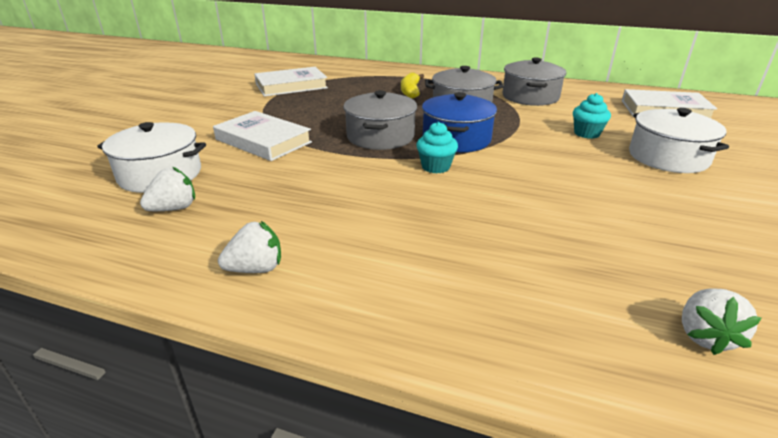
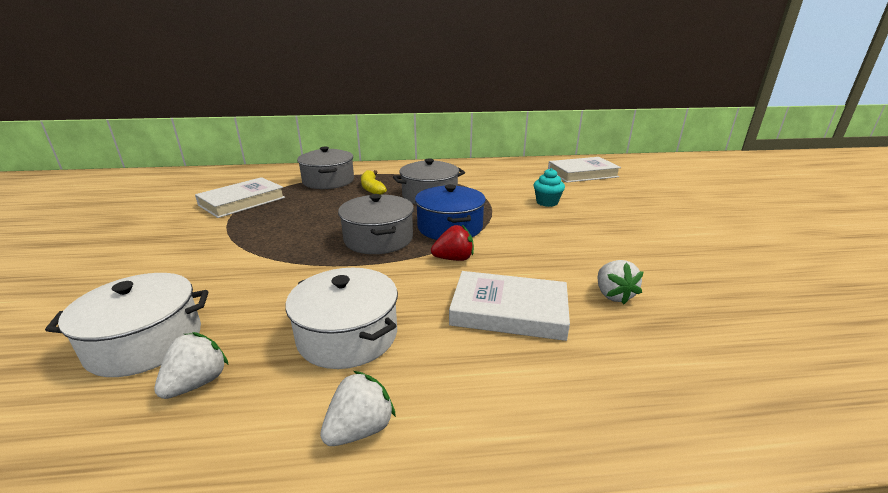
camera: 25 degrees left, 5 degrees down
white book [213,111,312,161] -> white book moved to [449,271,570,341]
turquoise cupcake [416,122,458,173] -> red strawberry [431,225,474,261]
grey pot [502,57,566,106] -> grey pot moved to [297,147,354,189]
white pot [629,108,729,173] -> white pot moved to [285,268,398,369]
white strawberry [682,288,761,355] -> white strawberry moved to [597,260,643,305]

